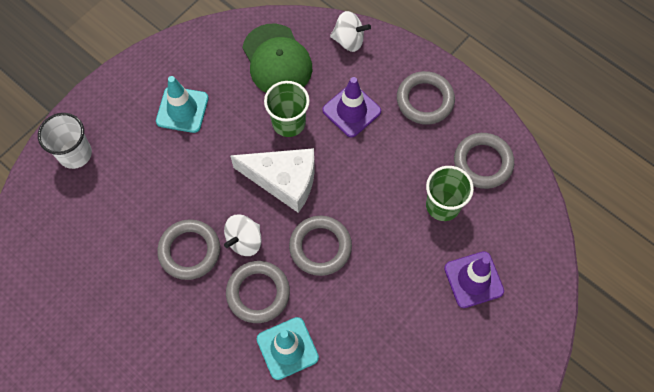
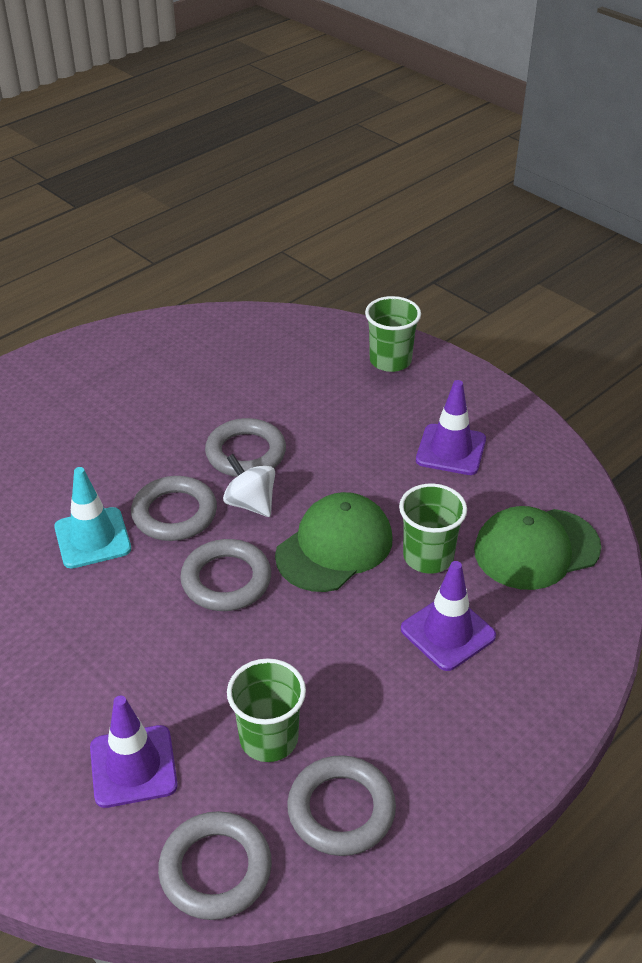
camera: 95 degrees right, 25 degrees down
white cup [38,113,92,169] -> green cup [365,296,421,372]
turquoise traffic cone [156,76,209,133] -> purple traffic cone [416,380,486,475]
white cheese [230,148,315,213] -> green cap [275,492,393,592]
white spinning top [330,11,371,52] -> none
grey ring [397,71,455,125] -> grey ring moved to [158,811,272,920]

